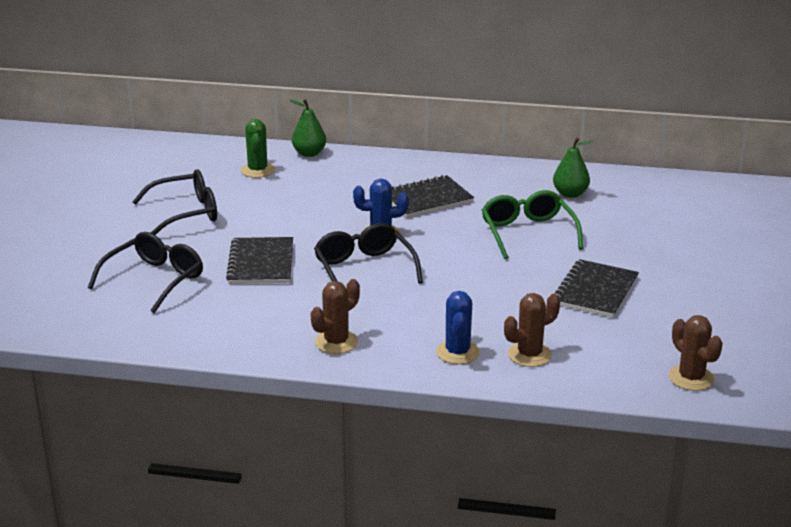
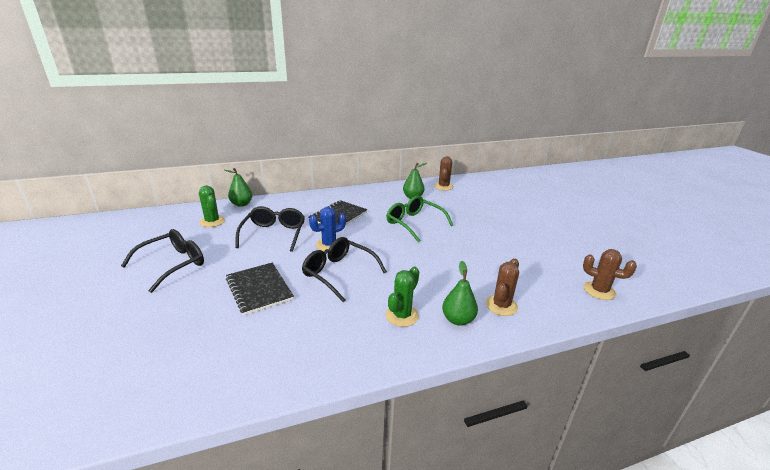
camera: 30 degrees left, 0 degrees up
black glasses [88,232,203,313] -> black glasses moved to [235,206,305,252]
brown cactus [310,279,360,354] -> brown cactus moved to [434,156,454,190]
blue cactus [436,291,480,364] -> green pear [442,261,478,326]
black notebook [555,259,639,318] -> none
none -> green cactus [386,267,419,327]

